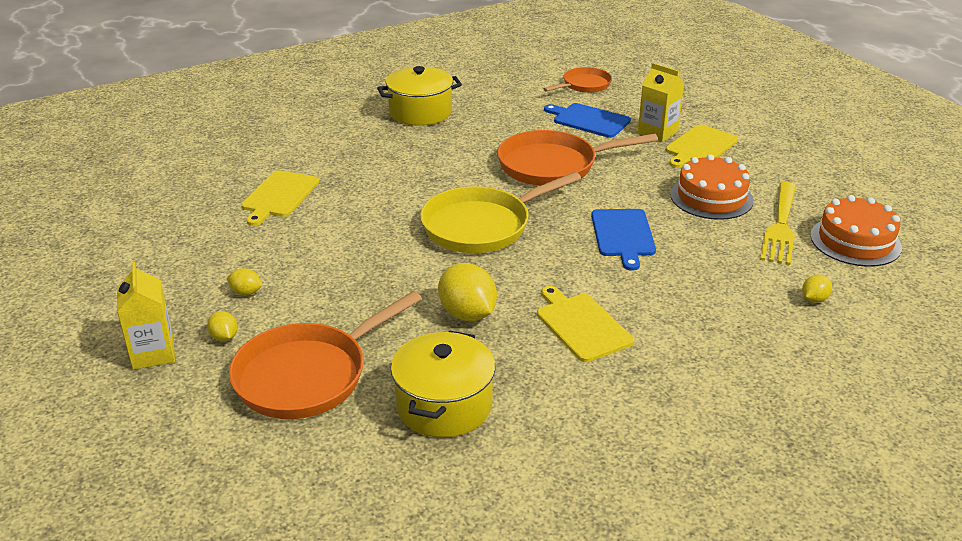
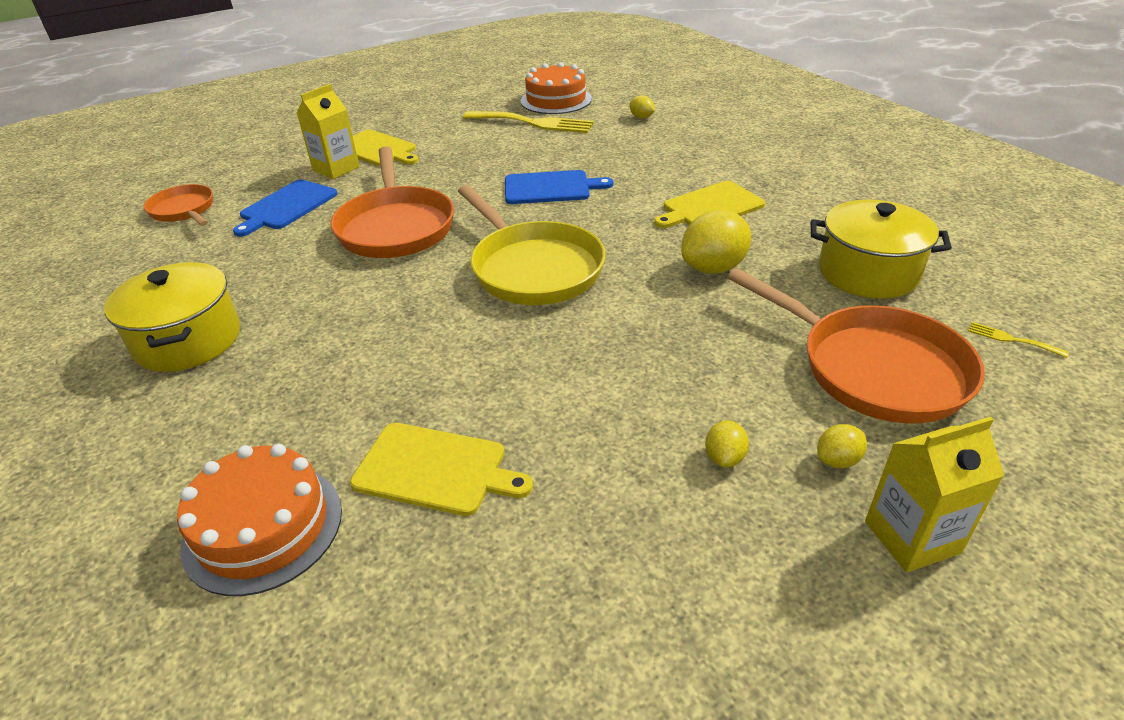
camera: 90 degrees left, 5 degrees up
orange cake [670,154,754,220] -> orange cake moved to [177,444,342,596]
none -> yellow fork [968,322,1069,358]

